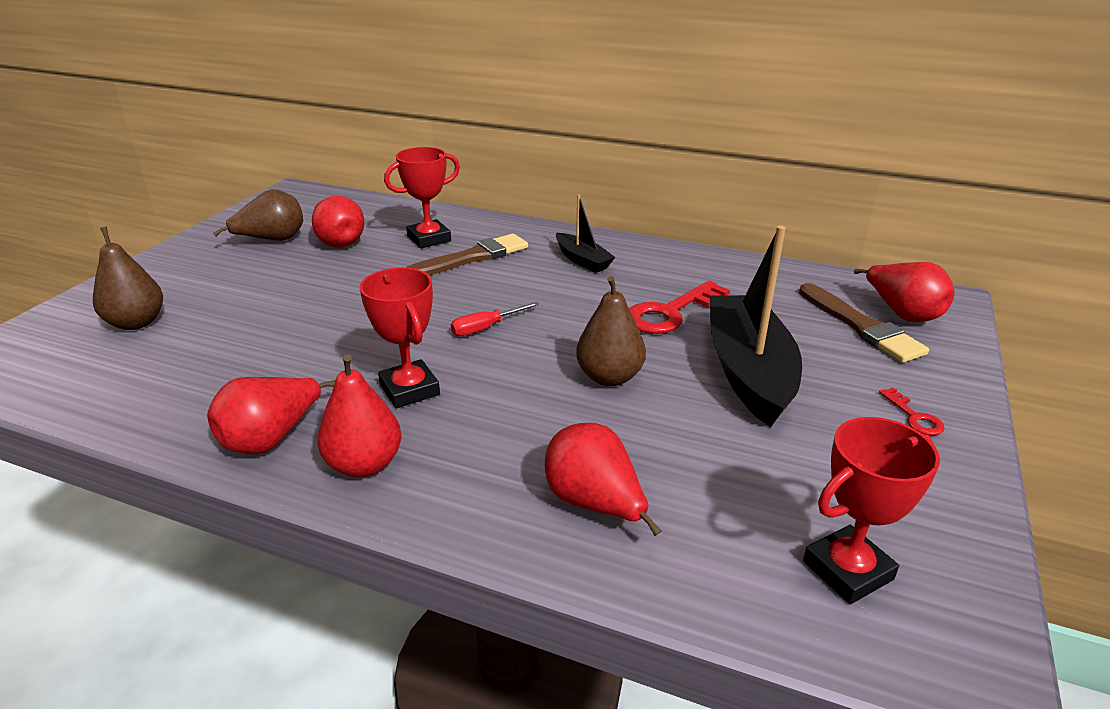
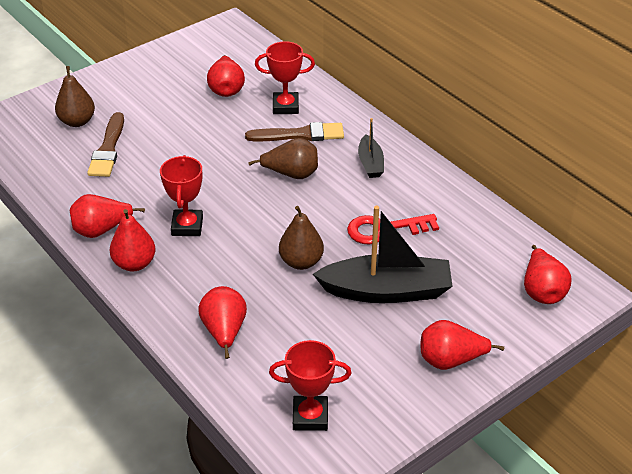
camera: 30 degrees right, 10 degrees up
brown pear [213,189,303,241] -> brown pear moved to [248,138,318,179]
red screwdriver [451,302,540,336] -> none
black boat [710,225,802,427] -> black boat turned 60 degrees clockwise [313,206,453,303]
brown brush [799,283,929,363] -> brown brush moved to [87,112,124,177]
red key [879,388,945,435] -> red pear [421,320,505,370]

